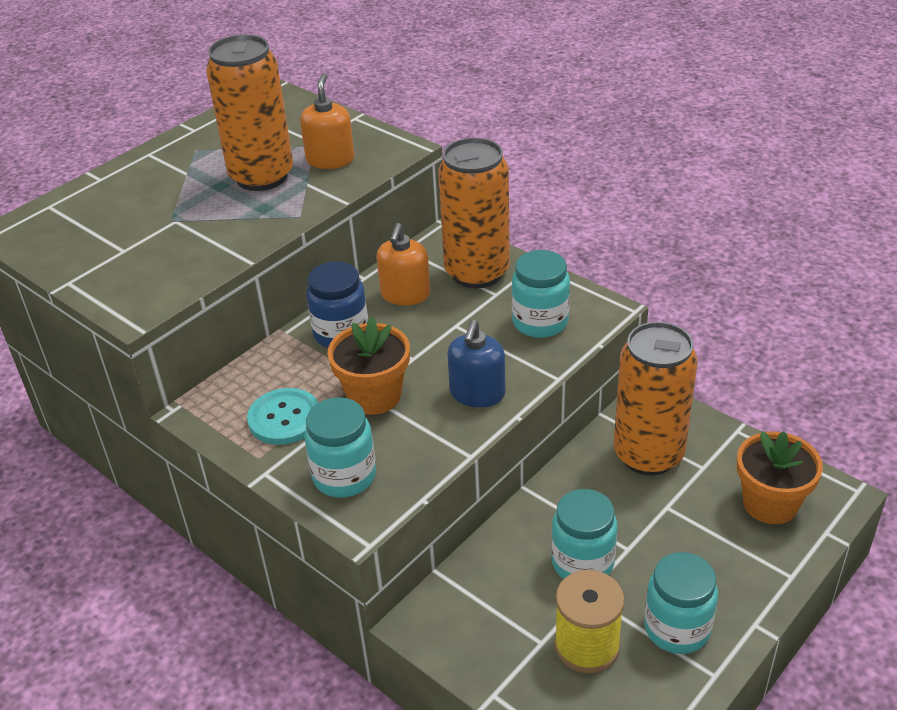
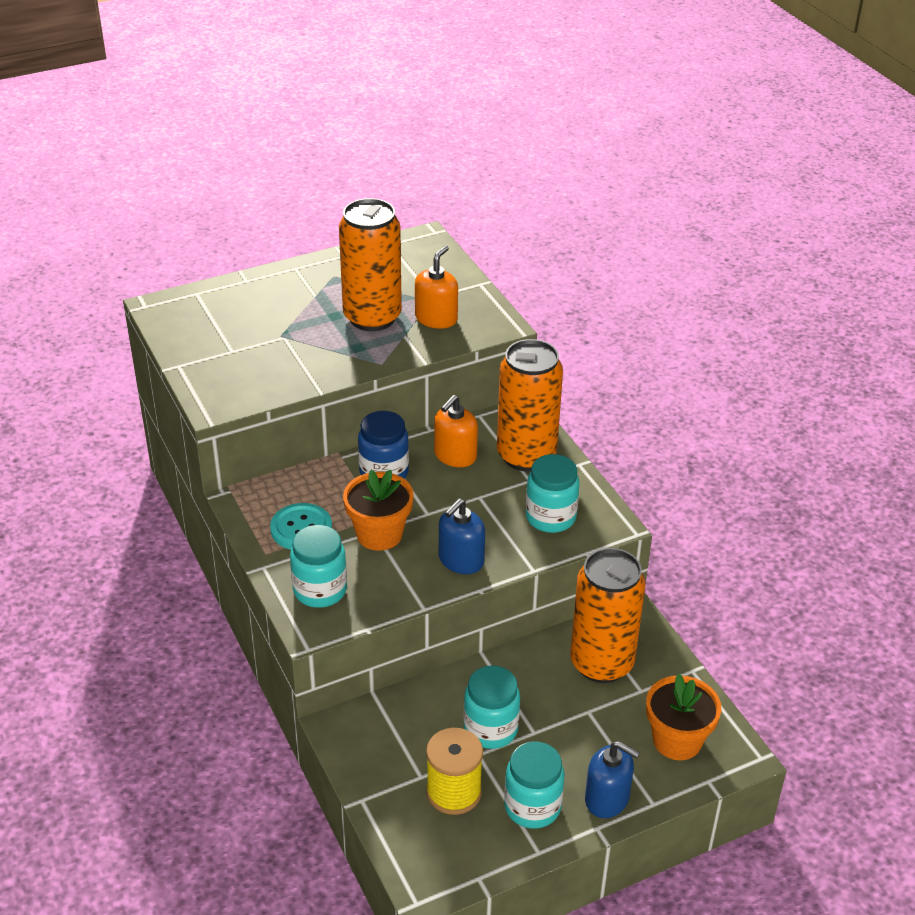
camera: 20 degrees right, 0 degrees up
none -> blue soap dispenser [585,741,640,818]

